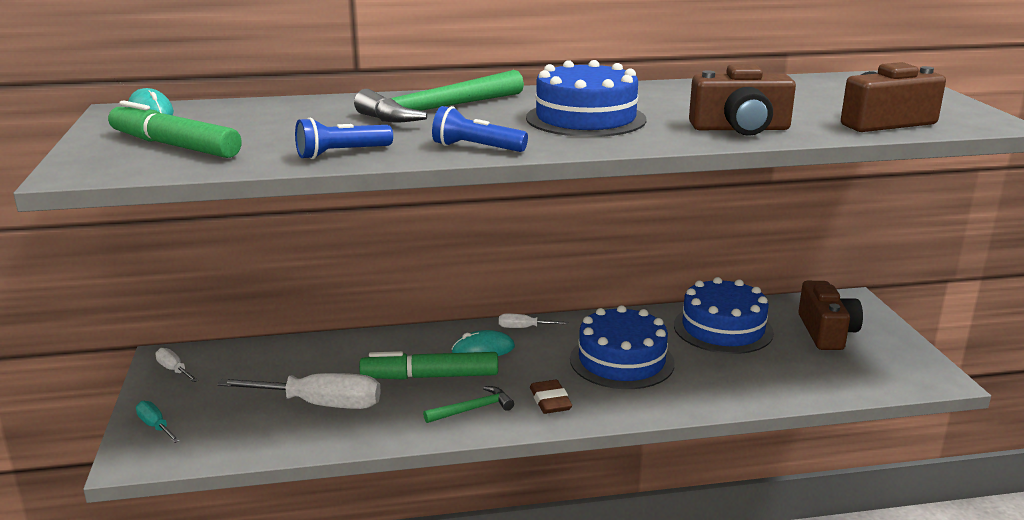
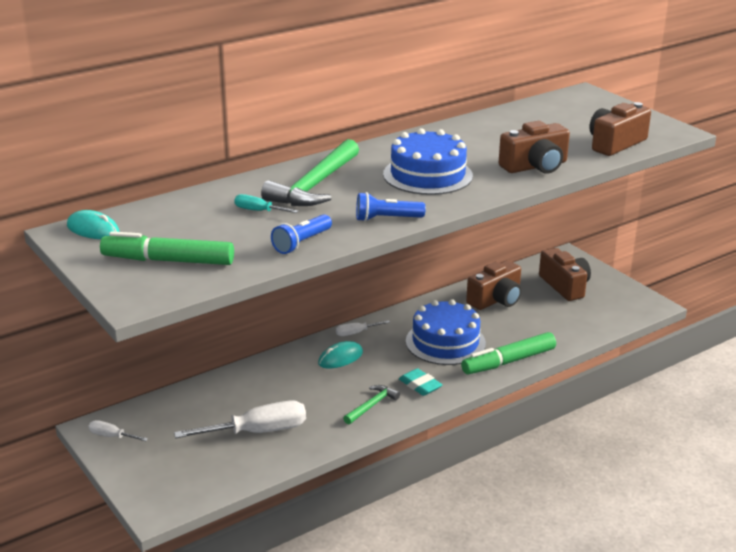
camera: 25 degrees left, 5 degrees up
turquoise screwdriver [136,401,180,443] -> turquoise screwdriver moved to [234,194,298,213]
green marker [359,351,498,380] -> green marker moved to [461,332,556,374]
brown eraser [530,380,572,414] -> turquoise eraser [399,368,442,396]
blue cake [674,277,774,354] -> brown camera [466,260,521,310]

